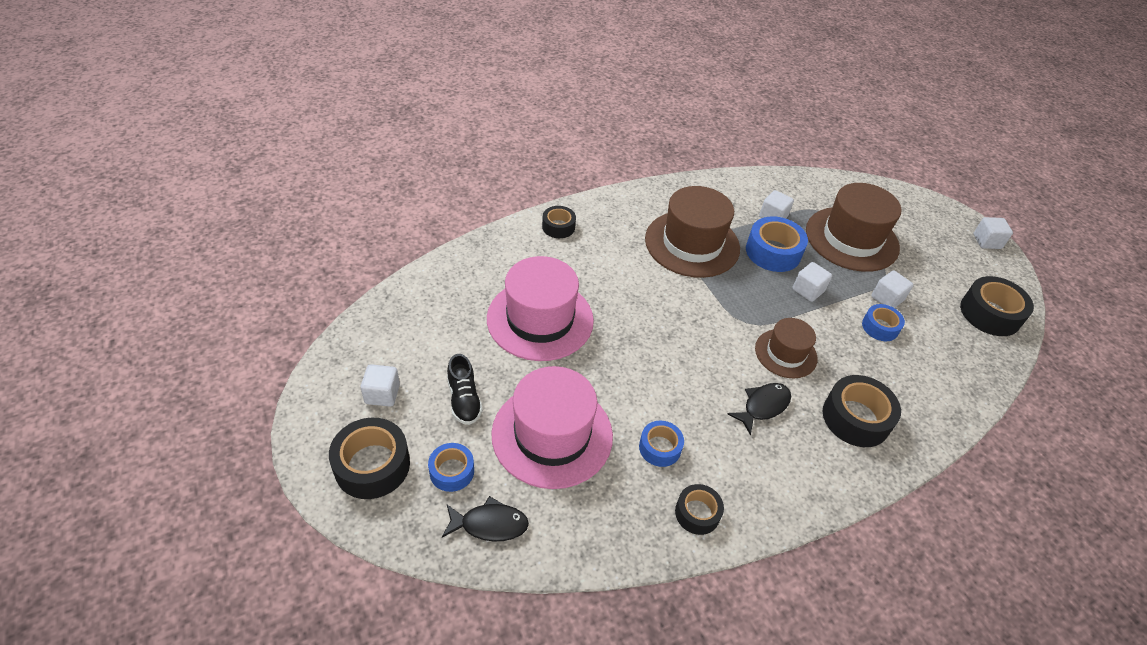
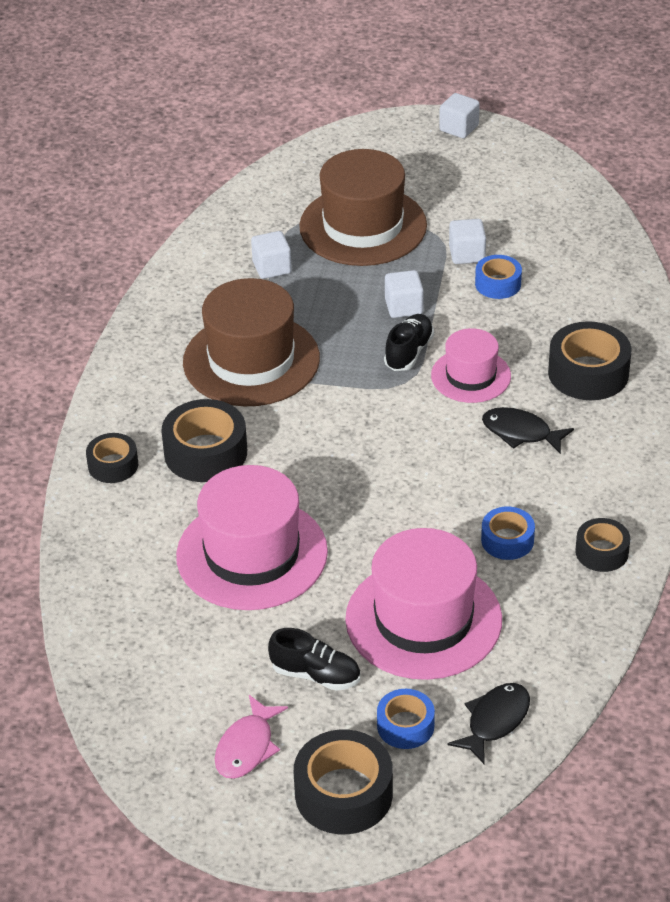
camera: 50 degrees left, 5 degrees down
white cube [360,364,400,407] -> pink fish [215,695,288,779]
black fish [728,383,791,435] -> black fish turned 60 degrees counterclockwise [482,407,574,454]
blue tape [746,216,808,272] -> none
brown hat [755,318,818,378] -> pink hat [431,328,511,403]
black tape [960,276,1034,336] -> black tape moved to [162,399,247,482]
none -> black shoe [384,314,434,371]

